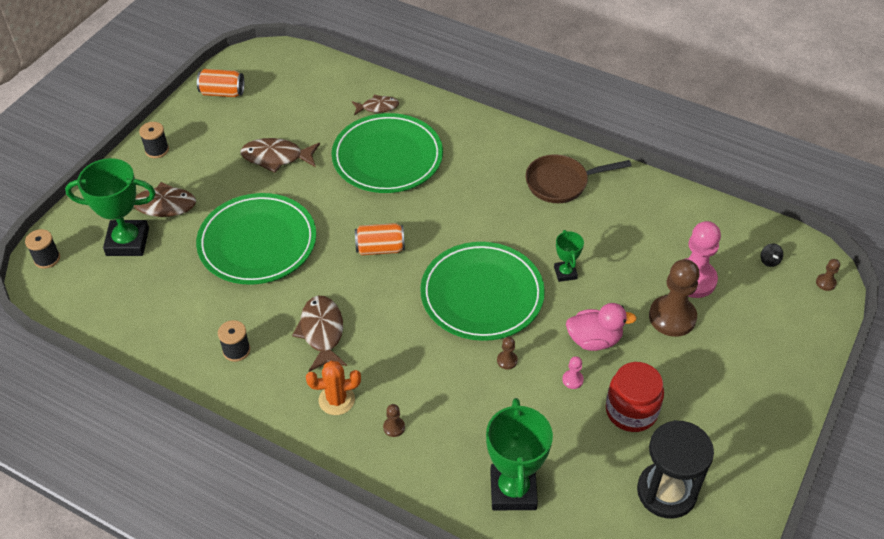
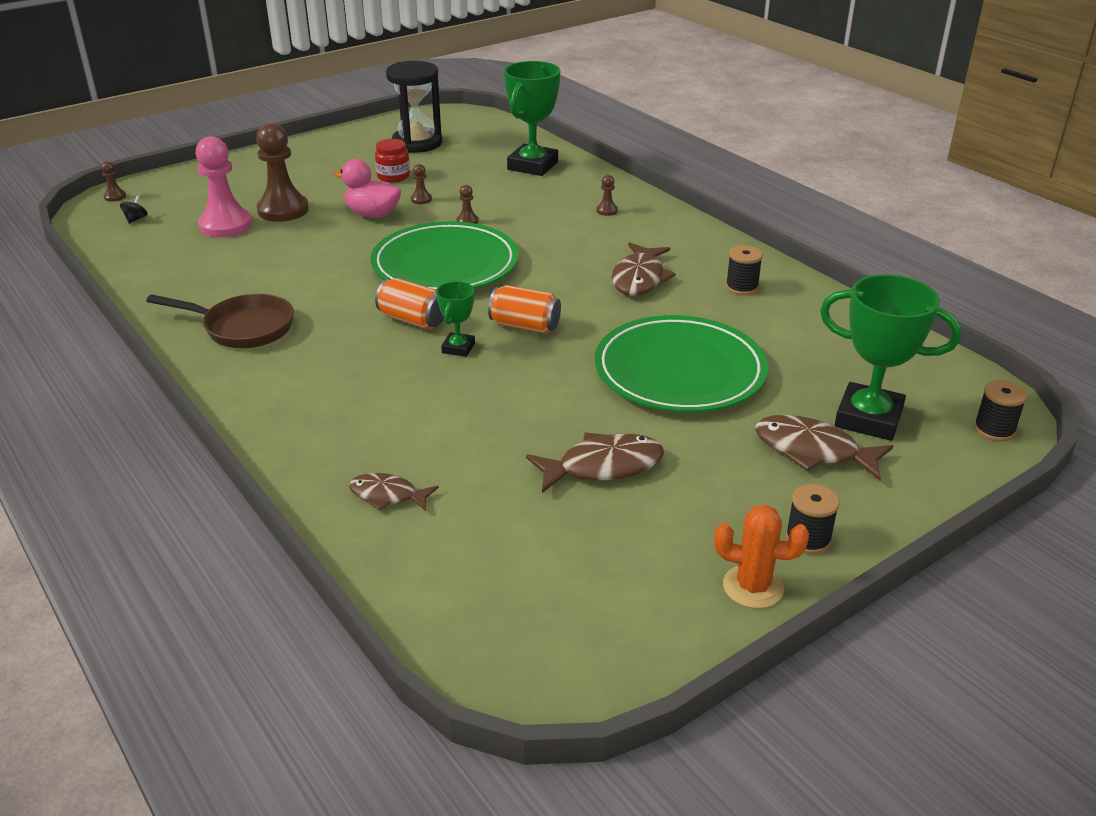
camera: 155 degrees left, 15 degrees down
orange can [197,69,244,97] -> orange can moved to [375,278,444,329]
brown fish [240,138,320,173] -> brown fish turned 45 degrees counterclockwise [526,433,664,493]
orange cactus [306,361,361,415] -> orange cactus moved to [714,505,809,609]
green plate [332,113,443,193] -> none
green trophy [554,230,584,282] -> green trophy moved to [436,281,475,357]
pink pawn [562,356,584,389] -> brown pawn [411,164,432,204]
red jar [606,362,664,432] -> red jar [375,139,410,182], size x0.66

